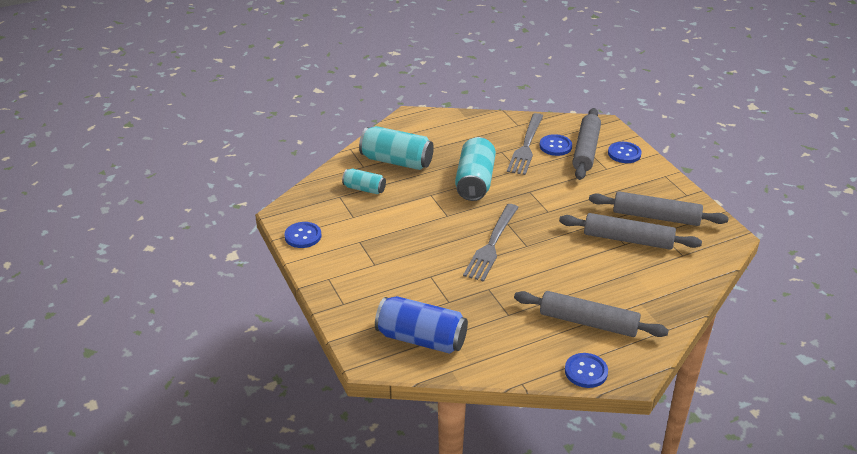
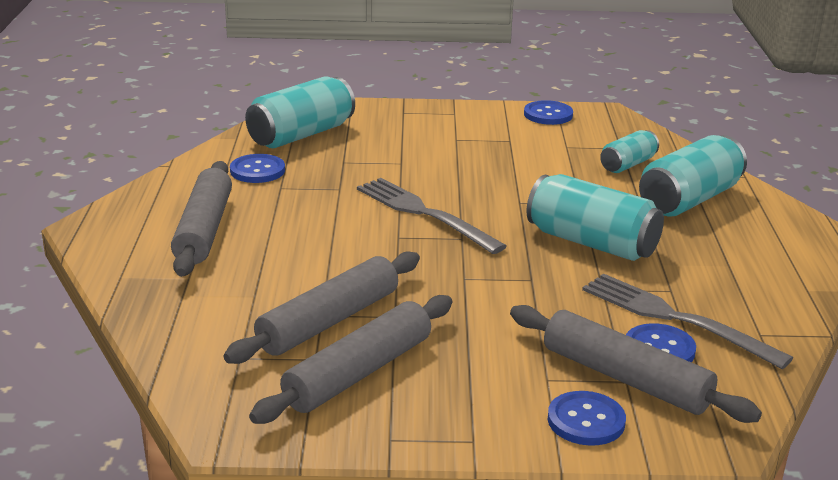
camera: 115 degrees right, 10 degrees down
blue can [375,296,468,354] -> turquoise can [245,76,355,148]
grey rolling pin [514,291,669,337] -> grey rolling pin turned 45 degrees counterclockwise [171,161,232,277]
blue button [565,353,608,388] -> blue button moved to [230,154,285,183]

